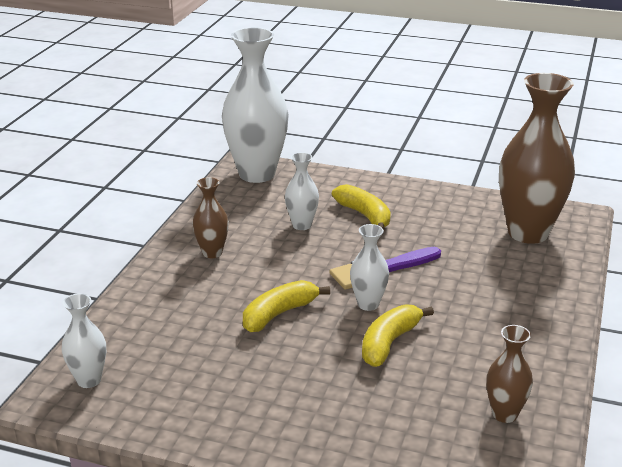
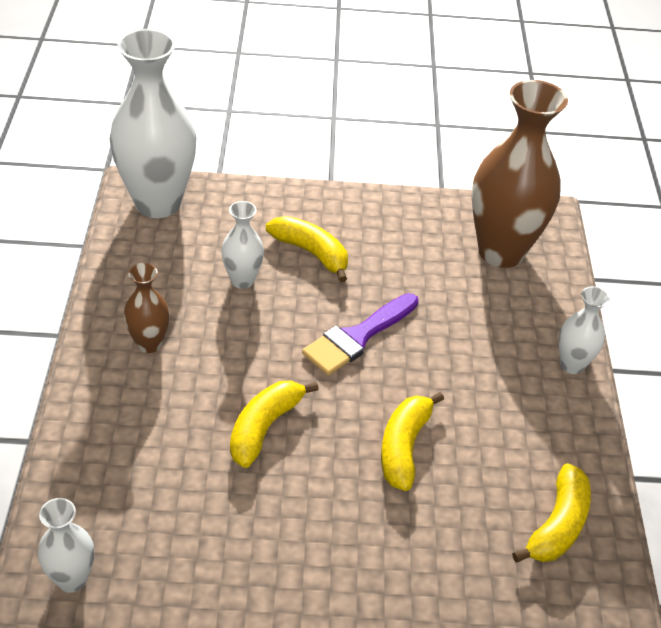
camera: 20 degrees left, 15 degrees up
white vase [350,224,389,311] -> white vase moved to [559,286,610,374]
brown vase [486,325,533,423] -> yellow banana [512,463,591,562]

